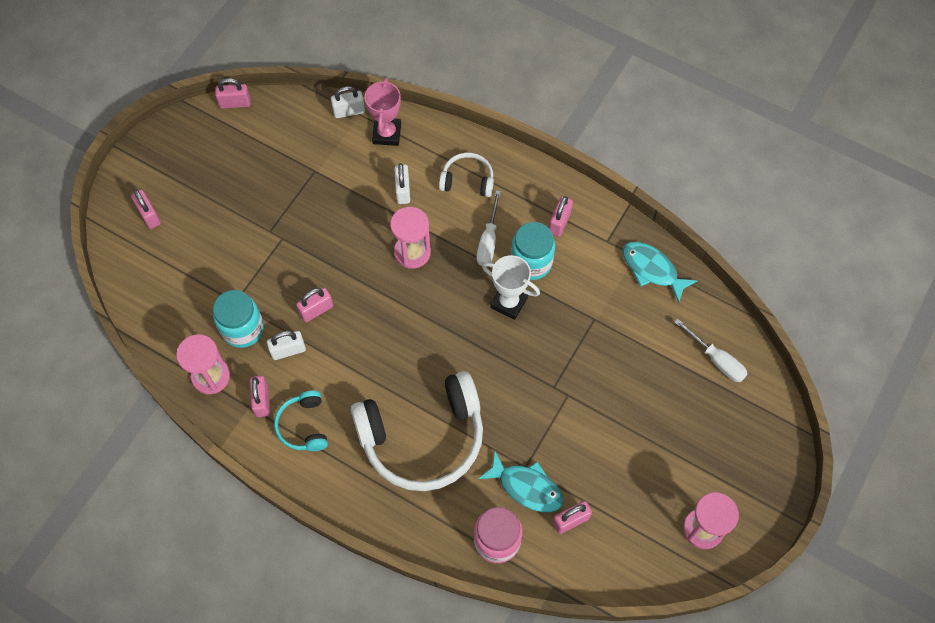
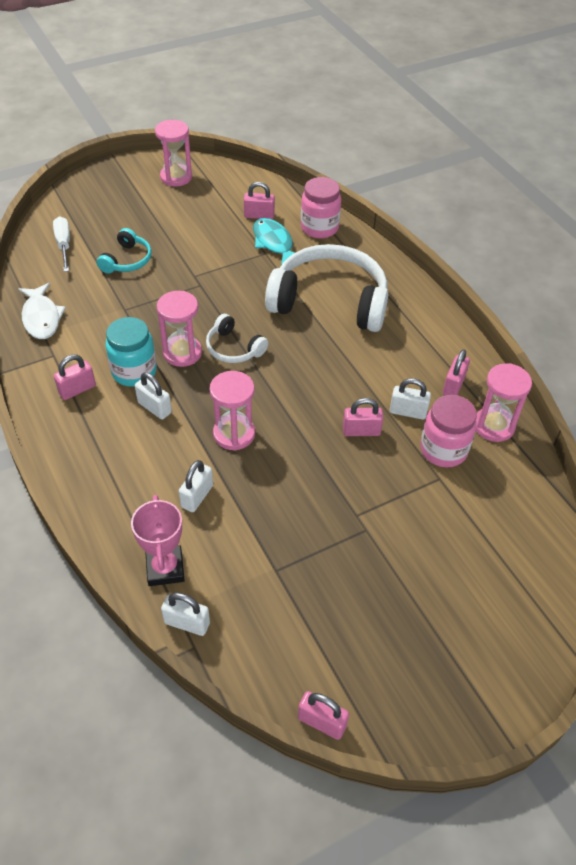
camera: 150 degrees left, 15 degrees down
pink padlock [131,189,161,229] -> none
turquoise jar [213,290,264,348] -> pink jar [420,395,477,467]
turquoise headphones [274,391,328,451] -> turquoise headphones moved to [97,228,152,274]
pink trophy [364,78,401,146] -> pink trophy turned 45 degrees counterclockwise [131,495,185,586]
white headphones [439,153,494,197] -> white headphones moved to [206,314,268,363]
white screwdriver [477,190,501,266] -> white padlock [135,372,172,419]
white trophy [482,255,540,320] -> pink hourglass [157,291,202,367]
turquoise fish [622,242,697,303] -> white fish [18,283,66,339]

